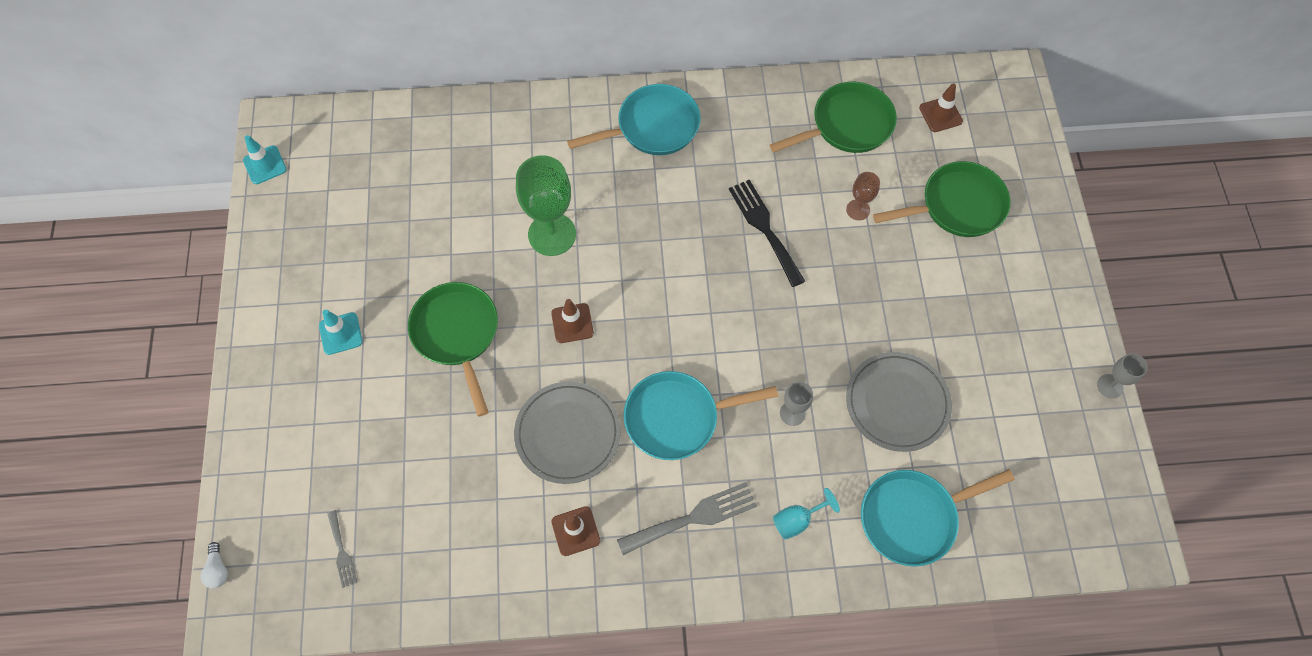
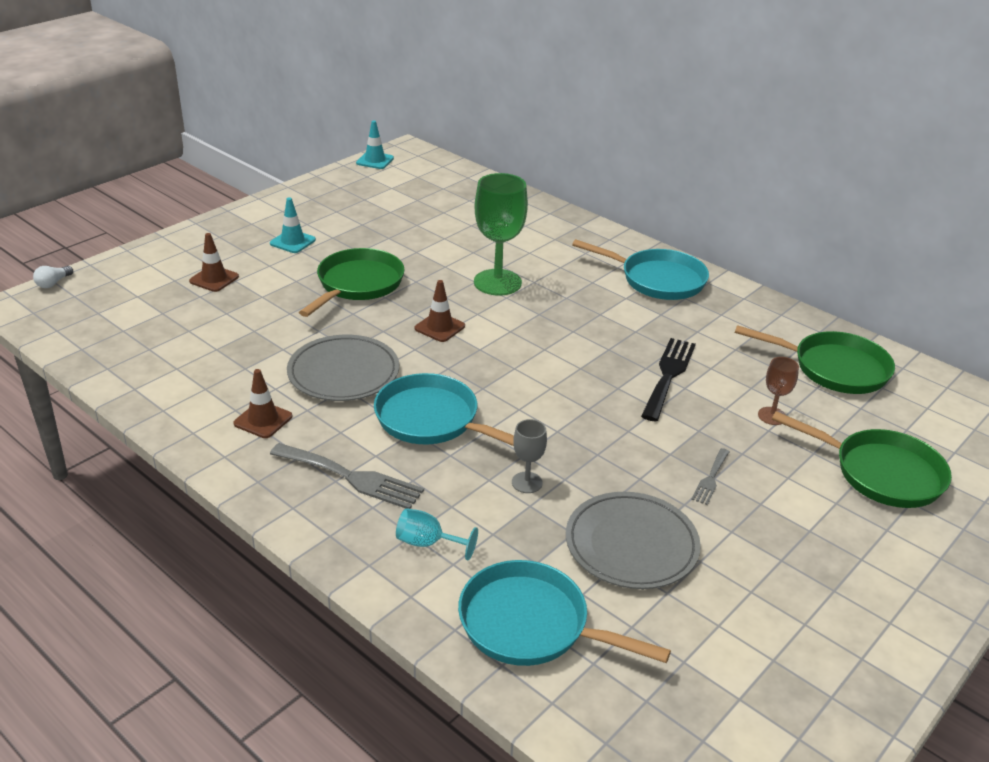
camera: 45 degrees right, 30 degrees down
grey fork [327,510,357,588] -> grey fork moved to [691,448,729,505]
brown traffic cone [919,83,963,132] -> brown traffic cone moved to [189,233,239,292]
grey goblet [1097,353,1148,398] -> none

